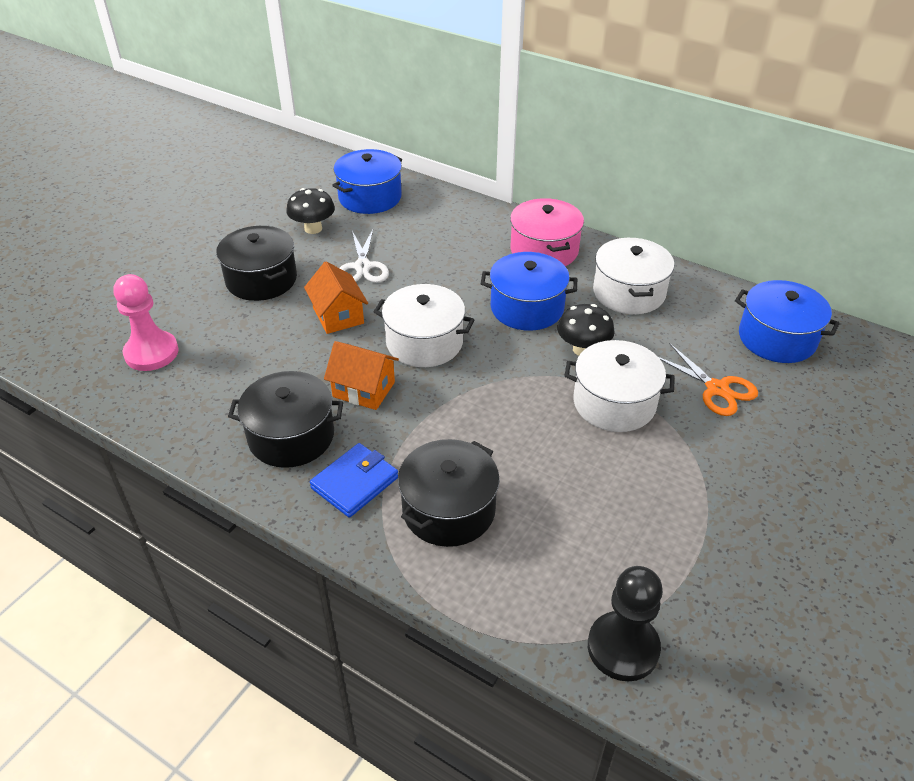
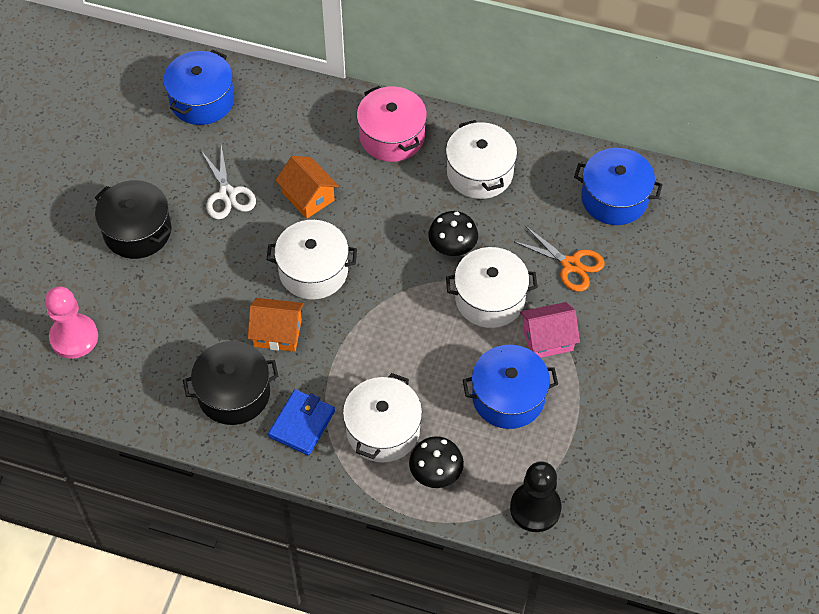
camera: 15 degrees left, 15 degrees up
black mushroom [286,188,335,234] -> black mushroom moved to [409,436,464,488]
orange house [304,261,368,334] -> orange house moved to [275,156,339,219]
black pot [398,439,500,547] -> white pot [343,373,422,463]
blue pot [481,252,577,331] -> blue pot moved to [463,345,558,429]
none -> pink house [520,302,580,358]

